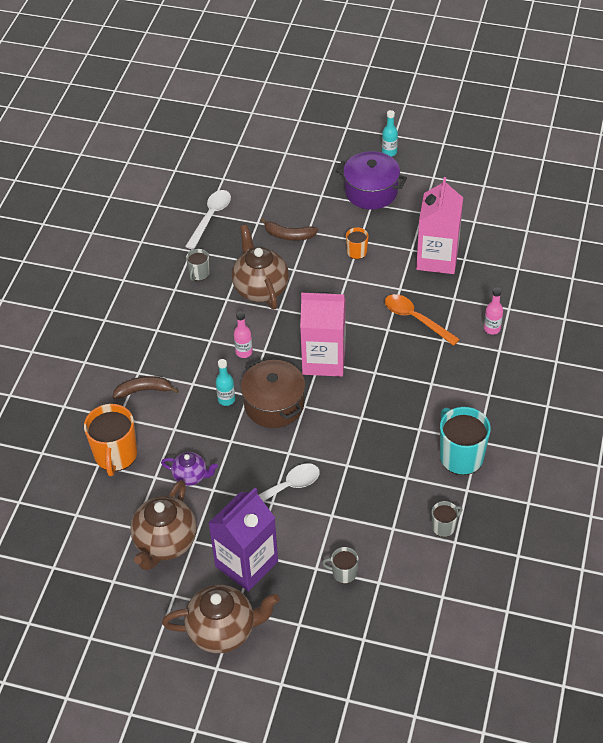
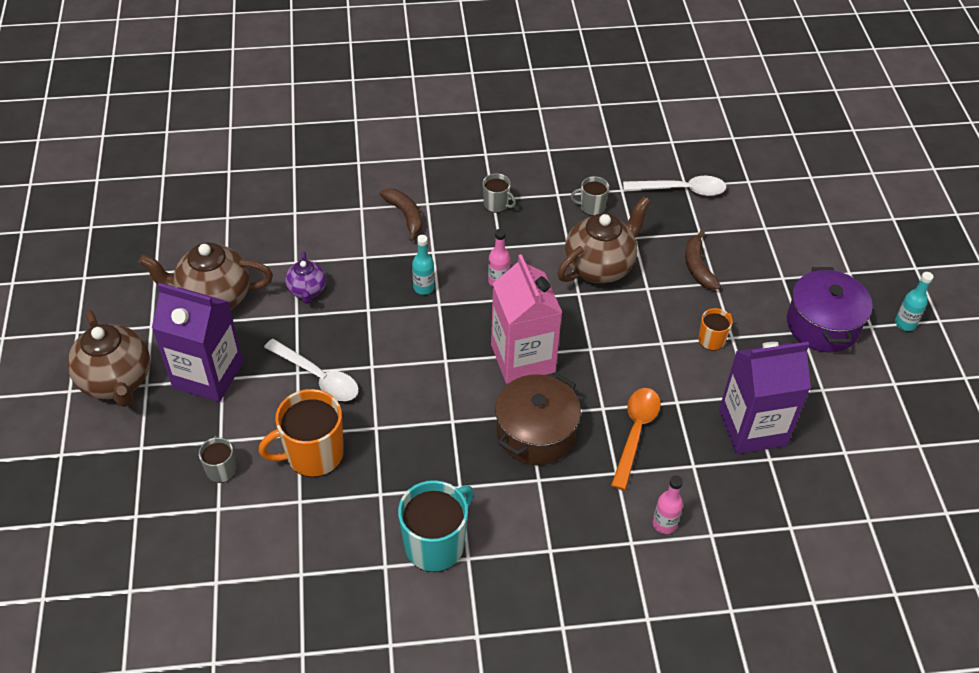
camera: 65 degrees right, 0 degrees up
orange mug [84,404,137,476] -> orange mug moved to [259,389,344,477]
brown pot [241,359,305,428] -> brown pot moved to [495,374,581,465]
pink carton [416,177,463,274] -> purple carton [719,342,811,454]
grey mug [432,501,463,537] -> grey mug moved to [483,173,516,213]

